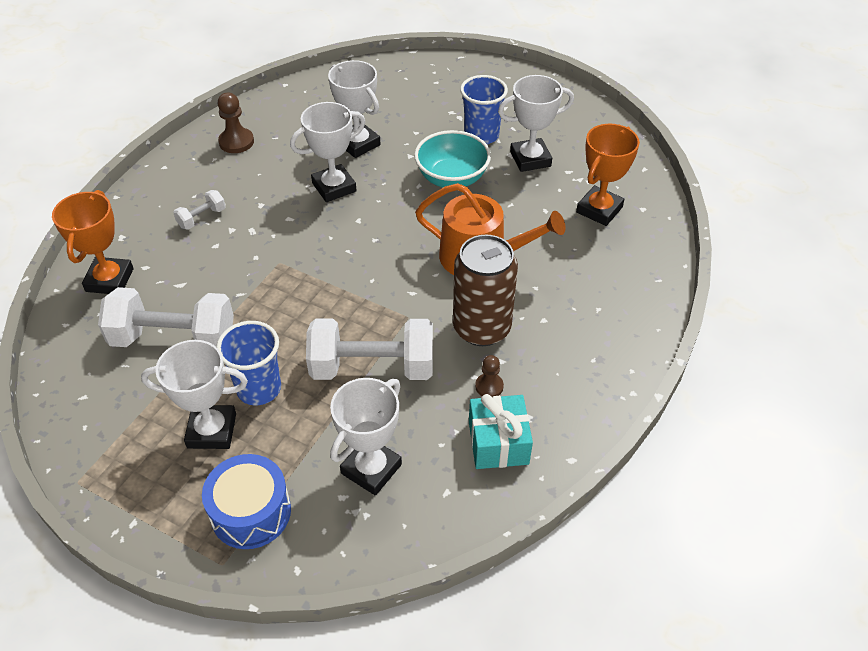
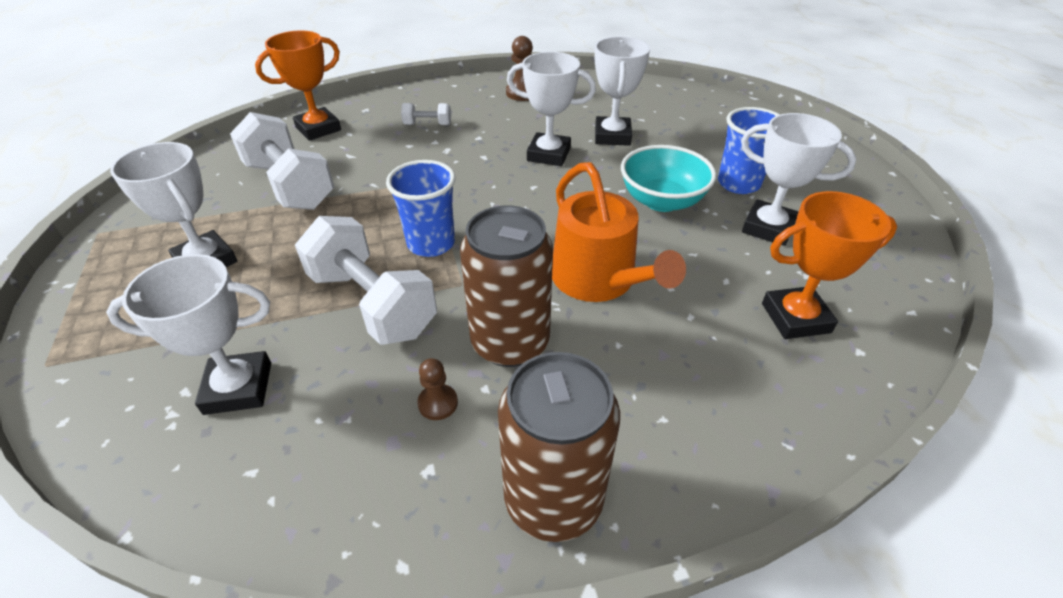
camera: 45 degrees right, 5 degrees down
blue drum [202,454,291,549] -> none
blue cup [216,321,281,405] -> blue cup moved to [386,160,455,257]
turquoise gift [469,394,533,469] -> none
none -> brown can [498,352,620,542]

